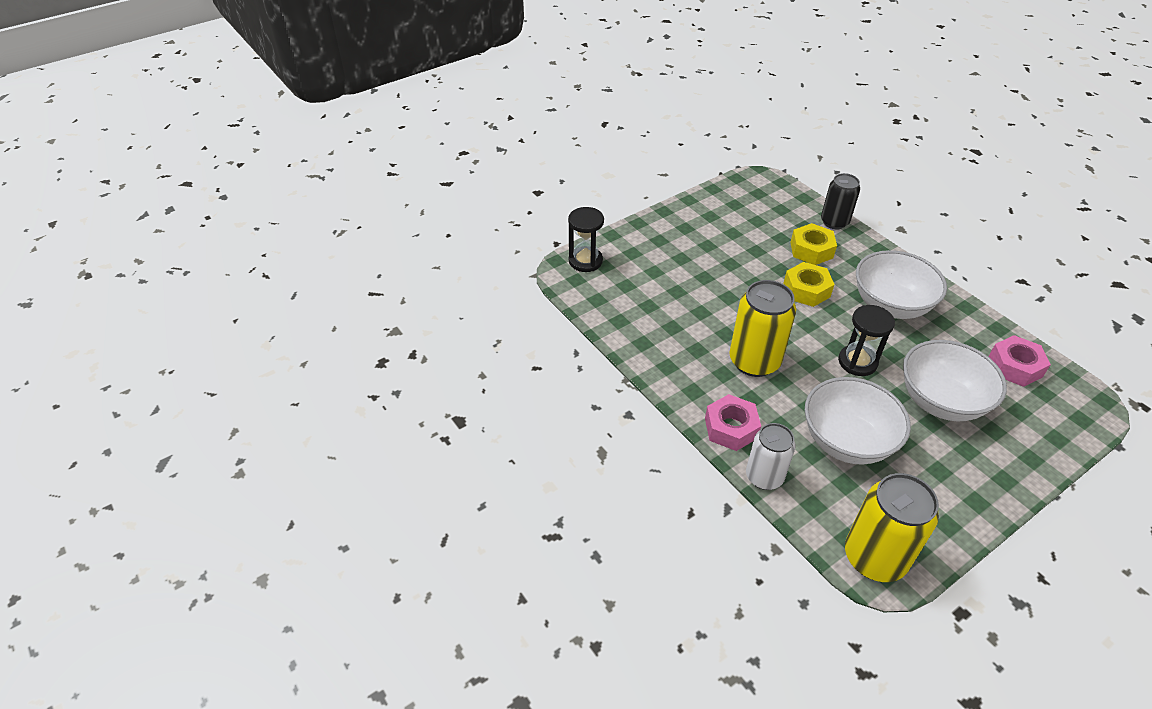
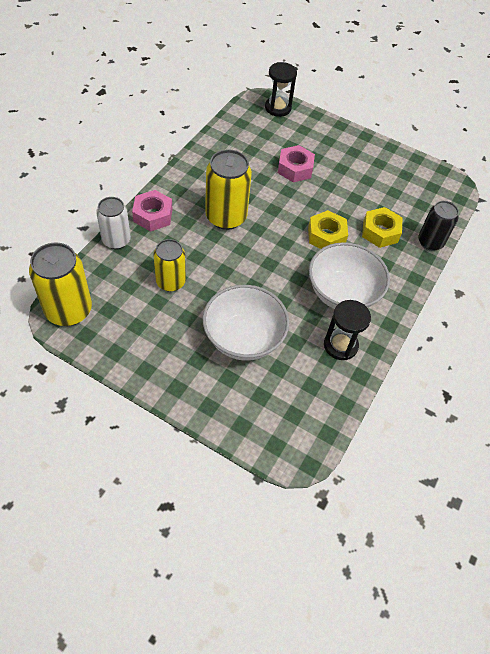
camera: 60 degrees right, 10 degrees up
white bowl [805,377,911,464] -> yellow can [154,239,186,292]
black hourglass [838,305,895,376] -> black hourglass moved to [324,300,371,360]
pink nut [988,335,1051,387] -> pink nut moved to [278,145,315,182]

